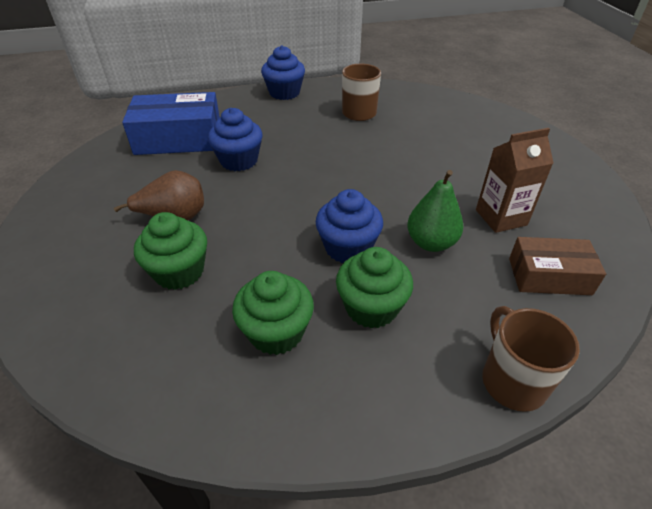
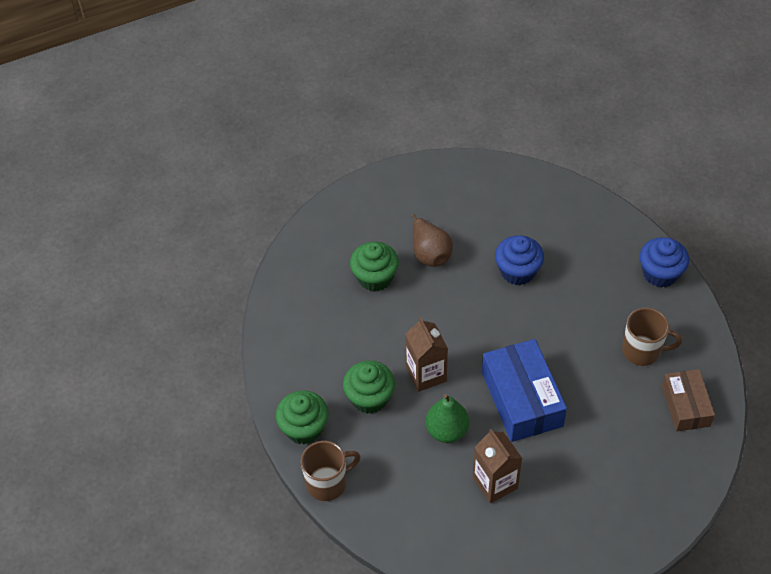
camera: 80 degrees right, 10 degrees up
blue box [122,92,220,155] -> blue box moved to [482,339,567,442]
green cupcake [232,271,314,355] -> green cupcake moved to [276,391,329,444]
blue cupcake [316,189,383,263] -> brown carton [405,317,448,392]
brown box [509,237,606,295] -> brown box moved to [662,369,715,431]

